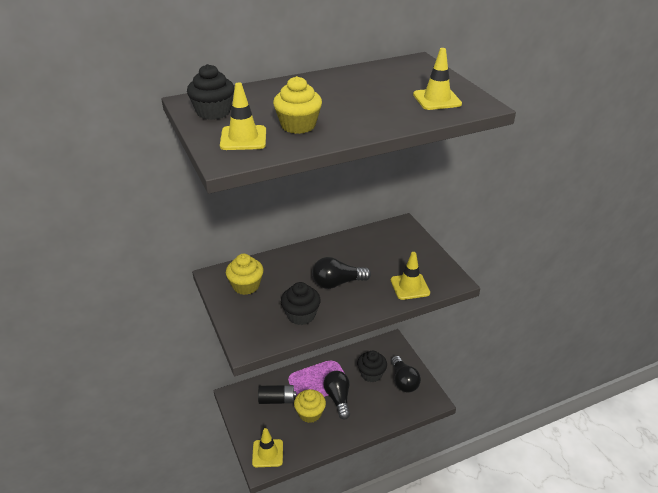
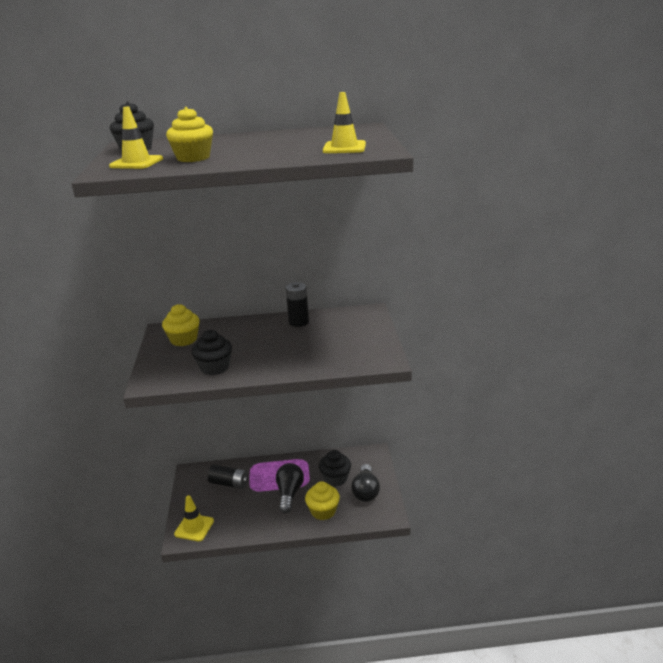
camera: 20 degrees right, 10 degrees down
yellow cupcake [294,389,326,423] -> yellow cupcake moved to [305,481,340,520]
black light bulb [312,257,371,289] -> none
yellow traffic cone [391,252,430,300] -> none
none -> black battery [286,282,309,327]

